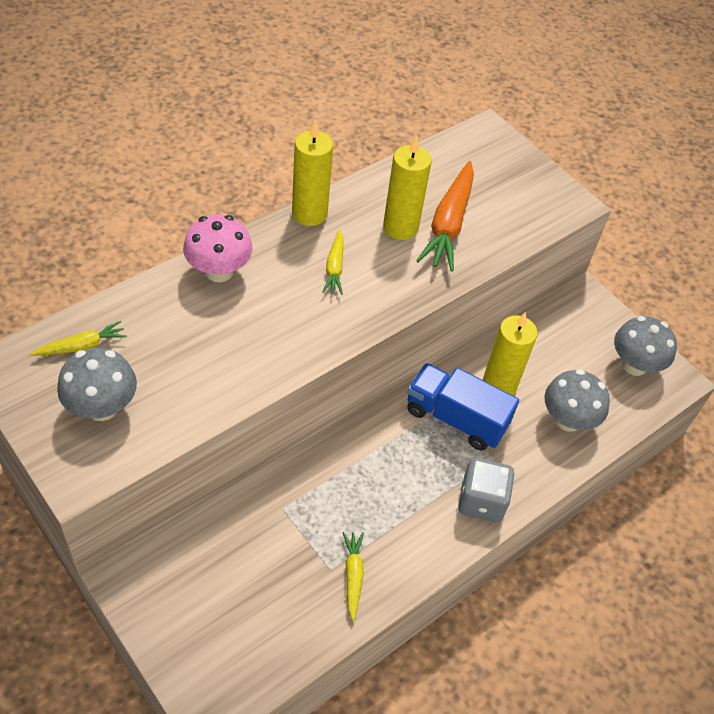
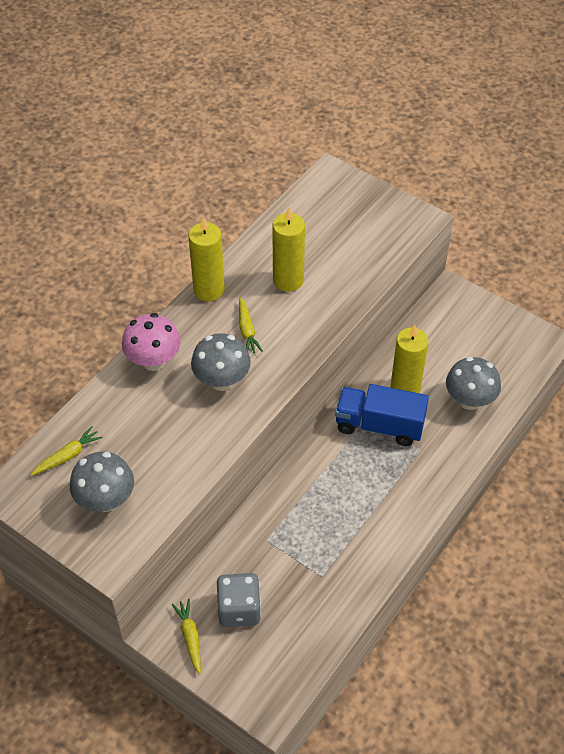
camera: 10 degrees left, 0 degrees up
yellow carrot [342,532,364,621] -> yellow carrot moved to [172,599,201,674]
orange carrot [416,161,474,272] -> none
grey dice [458,458,515,522] -> grey dice moved to [217,573,261,627]
grey mushroom [614,316,677,376] -> grey mushroom moved to [191,333,251,391]

